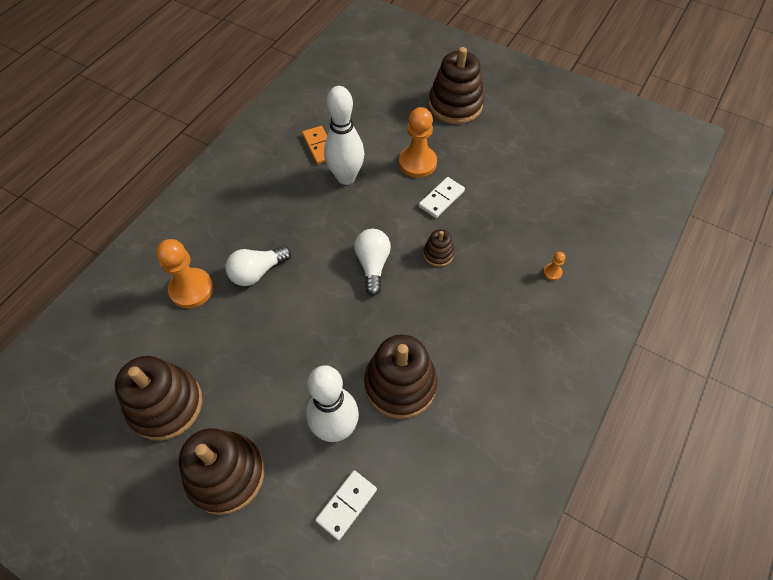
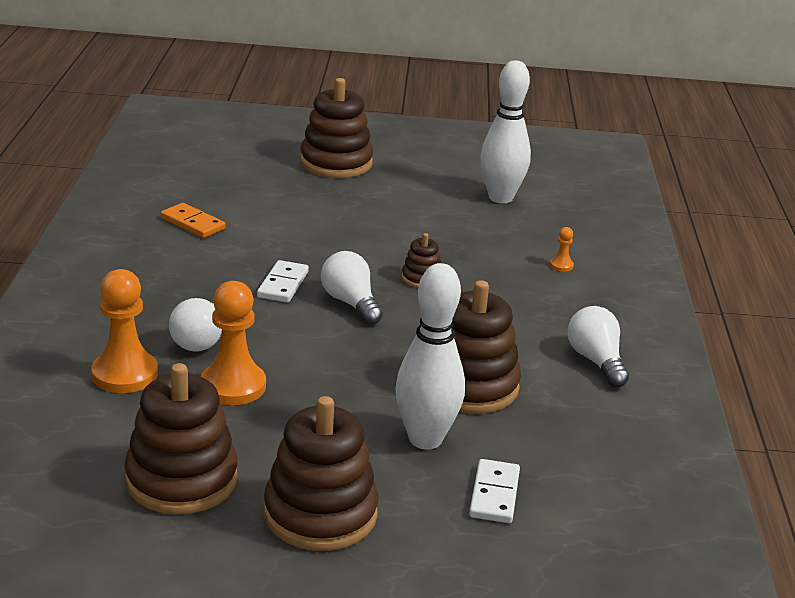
camera: 30 degrees left, 30 degrees down
white bowling pin [324,86,364,185] -> white bowling pin moved to [481,60,531,203]
orange pawn [399,107,437,178] -> orange pawn moved to [201,281,266,405]
white domino [419,177,465,218] -> white domino moved to [257,260,309,303]
none -> white light bulb [568,306,629,387]

